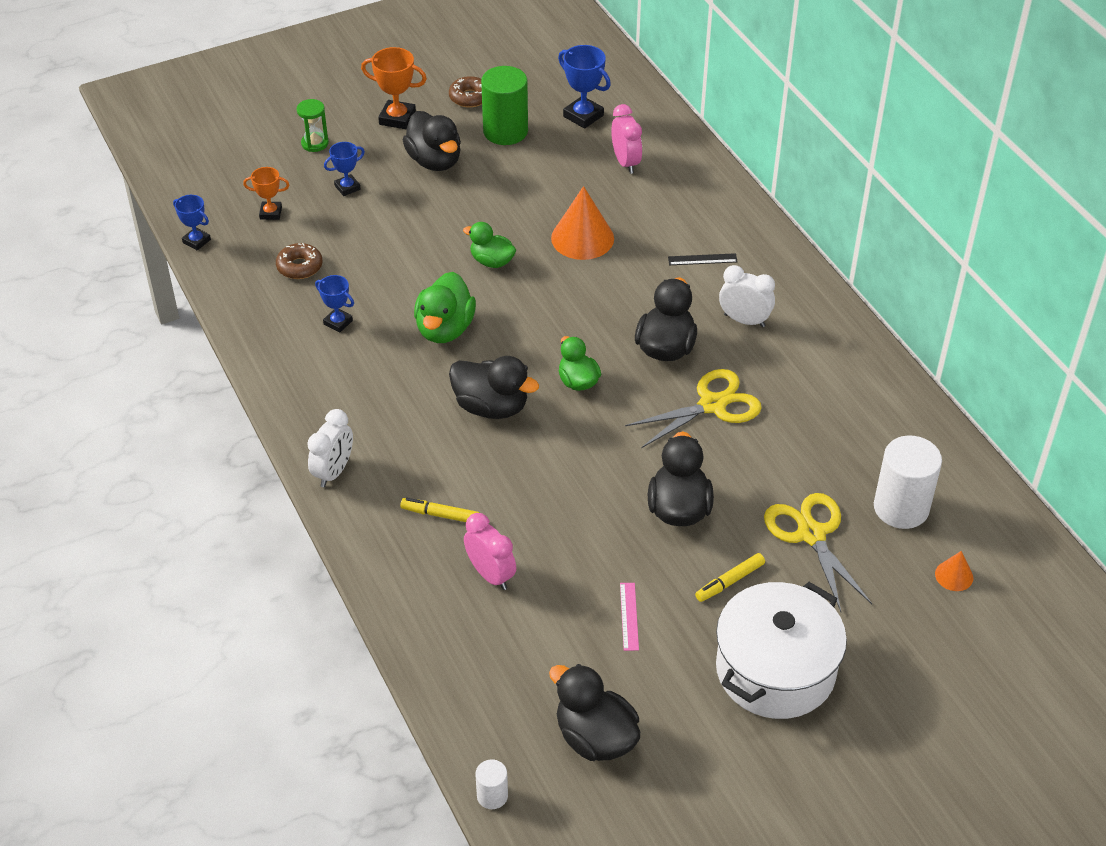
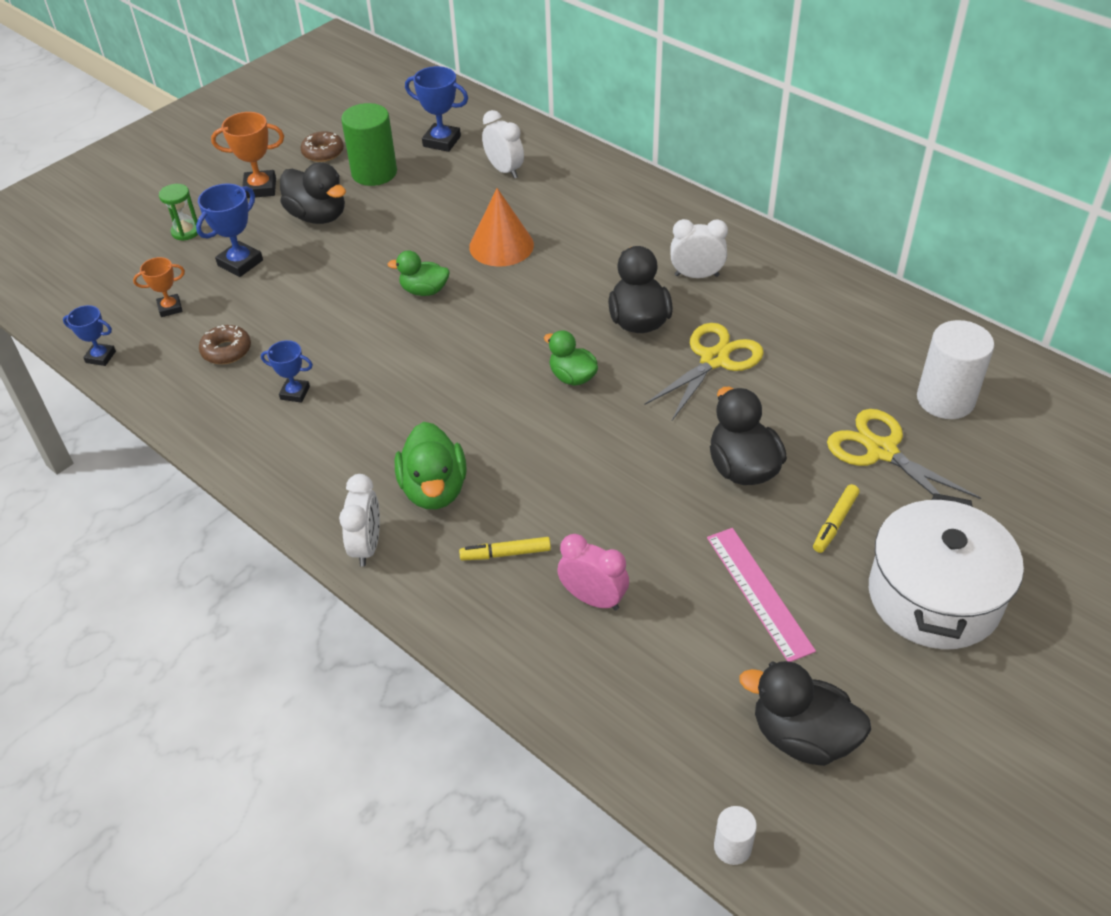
camera: 20 degrees left, 0 degrees up
blue trophy [324,142,365,196] -> blue trophy [196,184,263,277], size x1.56
green duck [414,272,476,343] -> green duck moved to [395,422,467,509]
black duck [449,356,539,419] -> none
pink clock [611,104,642,174] -> white clock [482,110,524,178]
pink ruler [620,583,639,651] -> pink ruler [707,528,816,662], size x1.81
black ruler [668,253,738,265] -> none
orange cone [935,551,973,591] -> none

